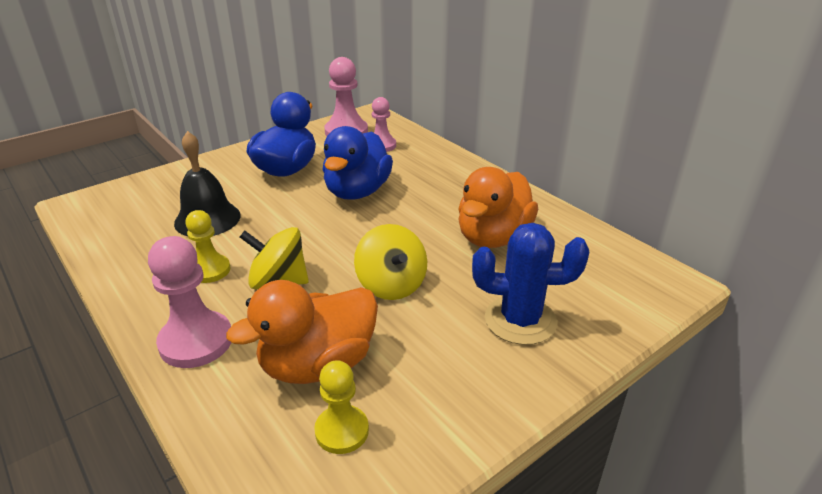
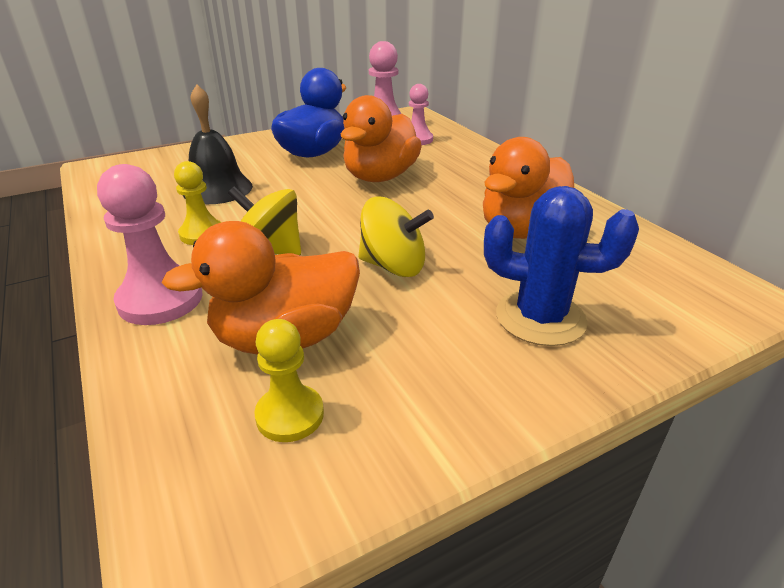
camera: 10 degrees right, 0 degrees up
blue duck [323,126,393,200] -> orange duck [341,95,422,182]
yellow spinning top [354,224,427,300] -> yellow spinning top turned 60 degrees counterclockwise [358,197,434,277]

